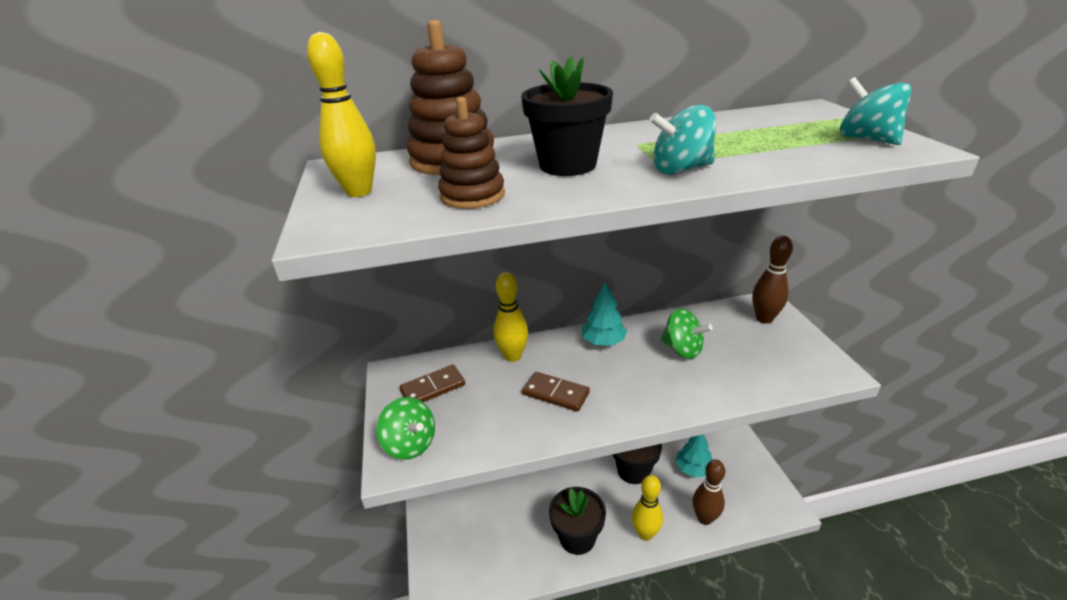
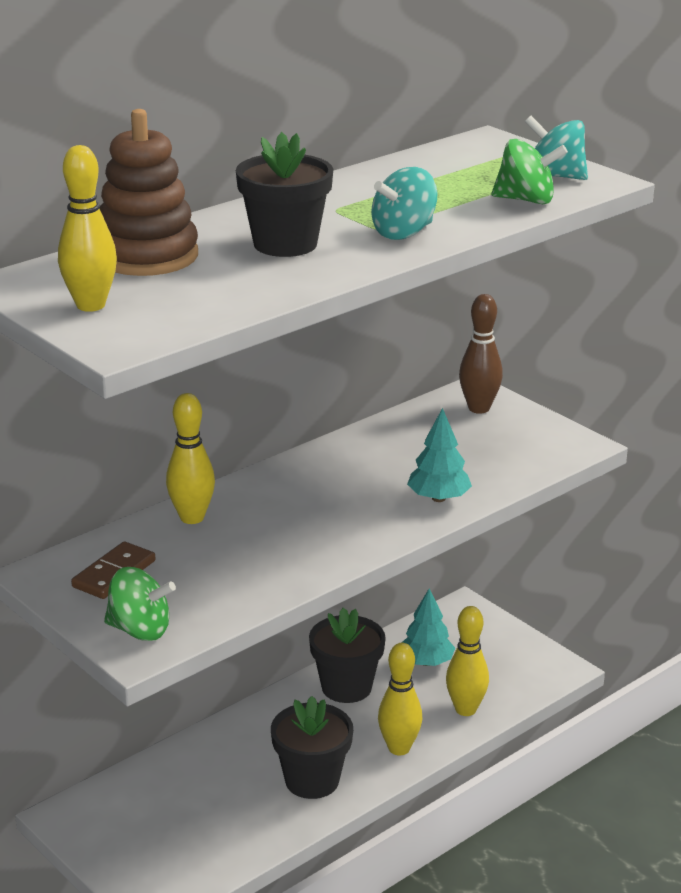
camera: 30 degrees left, 5 degrees down
brown stacking toy [438,97,505,209] -> none
brown domino [522,372,590,412] -> none
turquoise tree [582,281,627,346] -> turquoise tree moved to [407,408,472,502]
green spinning top [661,309,713,359] -> green spinning top moved to [492,139,568,204]
brown bowling pin [693,459,725,525] -> yellow bowling pin [446,606,489,716]

